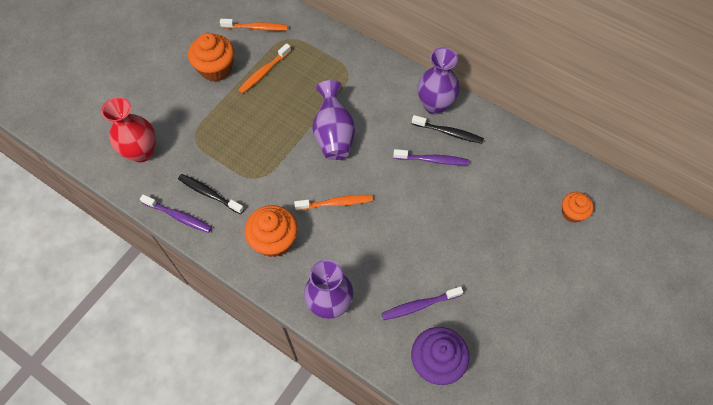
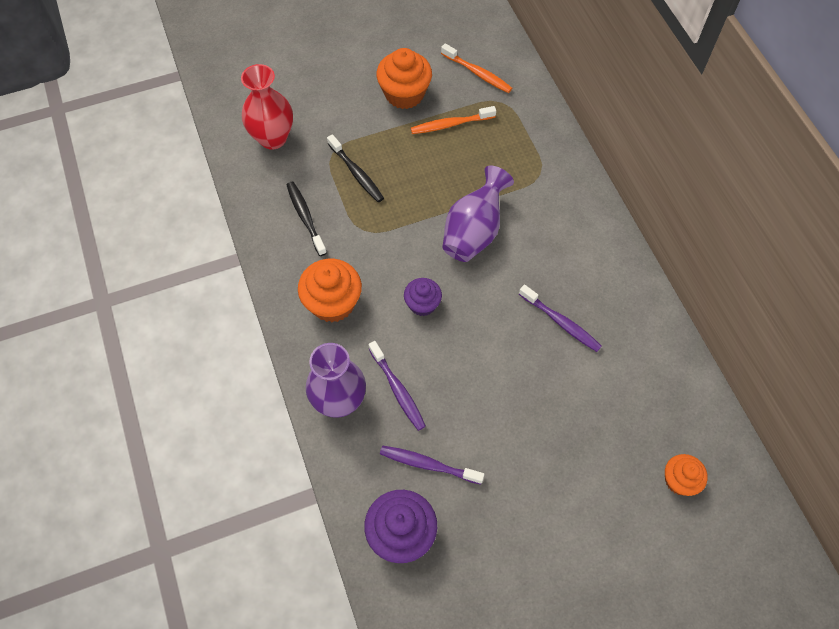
camera: 35 degrees right, 0 degrees up
purple toothbrush [140,194,212,233] -> purple toothbrush moved to [369,341,426,431]
orange toothbrush [294,195,373,210] -> purple cupcake [404,278,442,316]
black toothbrush [412,115,484,144] -> black toothbrush moved to [327,134,384,202]
purple vase [417,48,460,115] -> none

